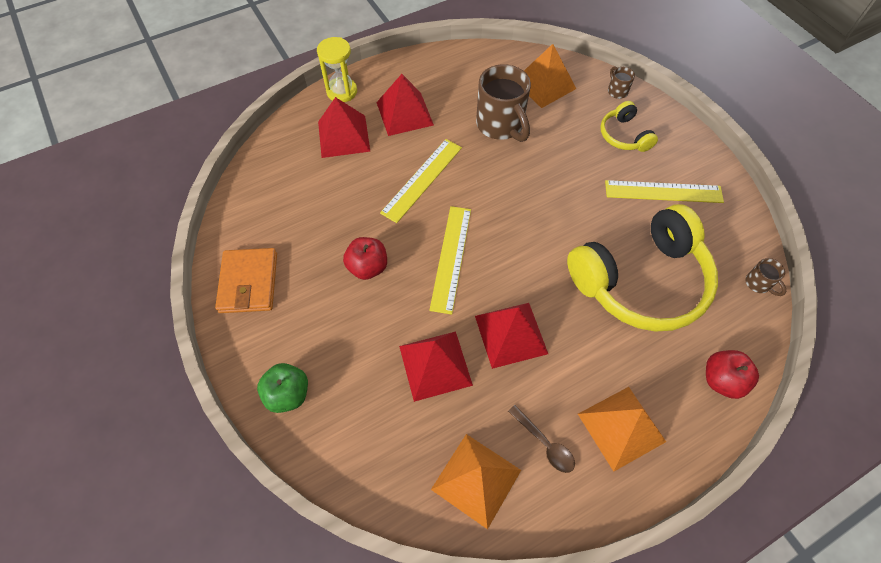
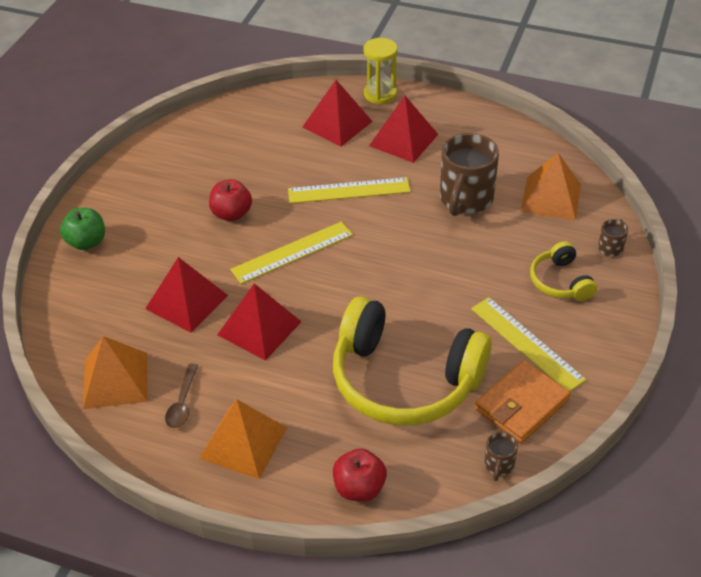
camera: 50 degrees right, 15 degrees down
orange wallet [215,248,277,313] -> orange wallet moved to [475,360,570,443]
yellow headphones [600,101,658,152] -> yellow headphones turned 45 degrees counterclockwise [530,241,597,301]

